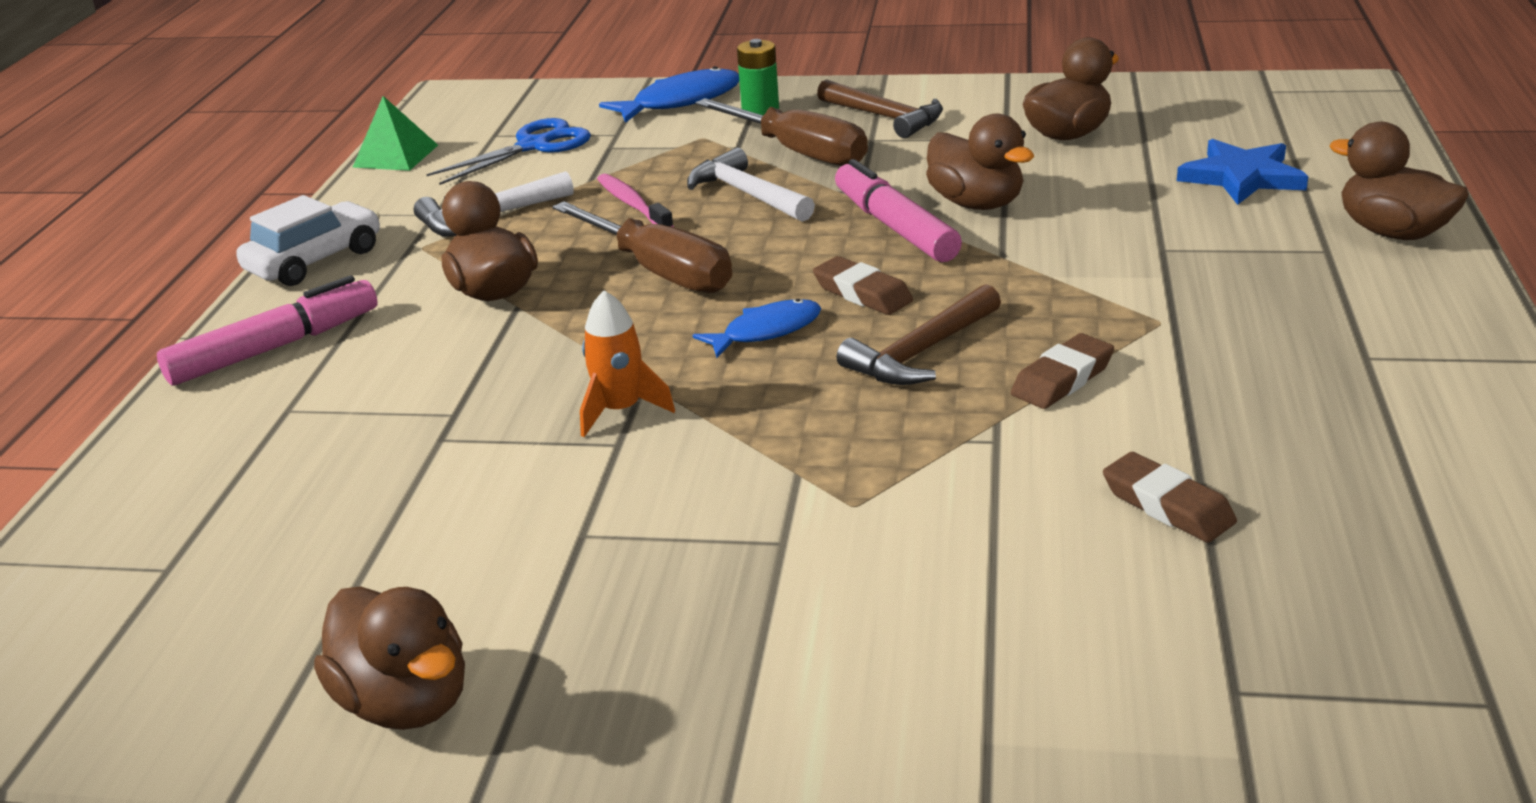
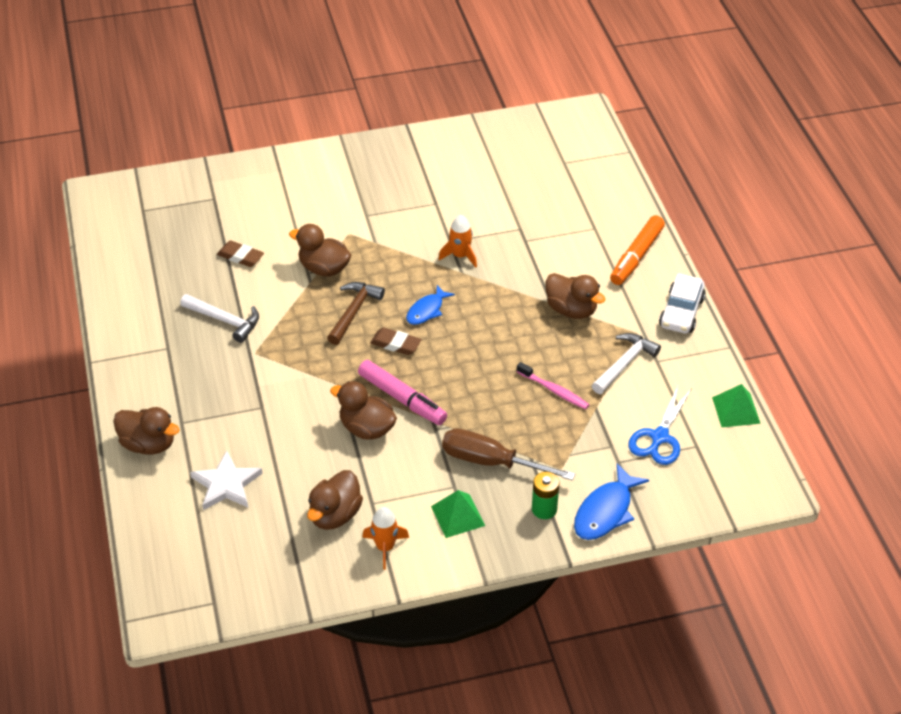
camera: 155 degrees right, 15 degrees up
pink marker [157,276,378,386] -> orange marker [610,215,665,285]
brown duck [314,586,465,730] -> brown duck moved to [289,224,351,276]
brown screwdriver [552,201,732,293] -> none
white hammer [687,147,815,222] -> white hammer moved to [180,294,259,343]
brown hammer [817,79,943,138] -> green pyramid [431,490,485,538]
brown eraser [1011,333,1114,409] -> none
blue star [1177,139,1308,205] -> white star [190,450,263,510]
none -> orange rocket [362,507,409,570]

